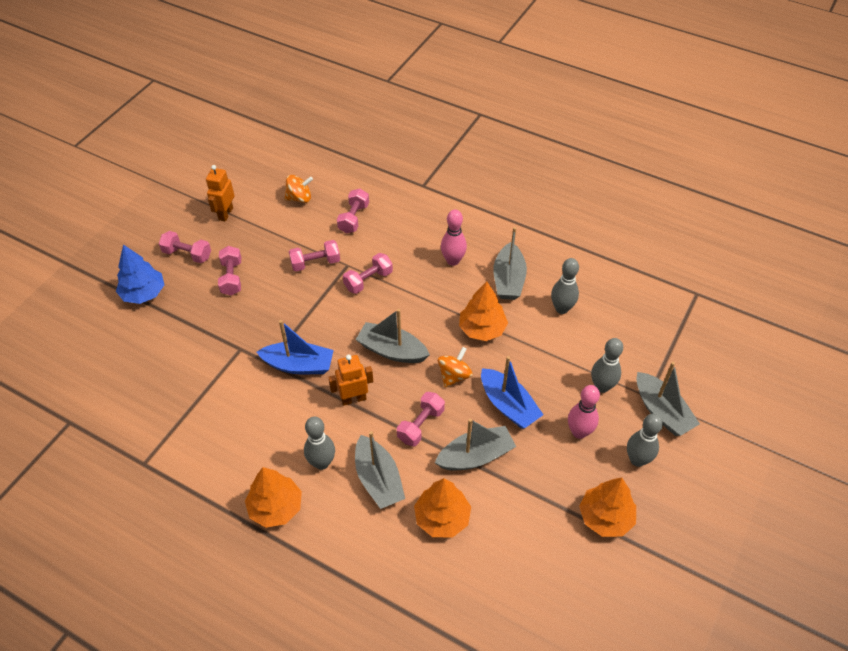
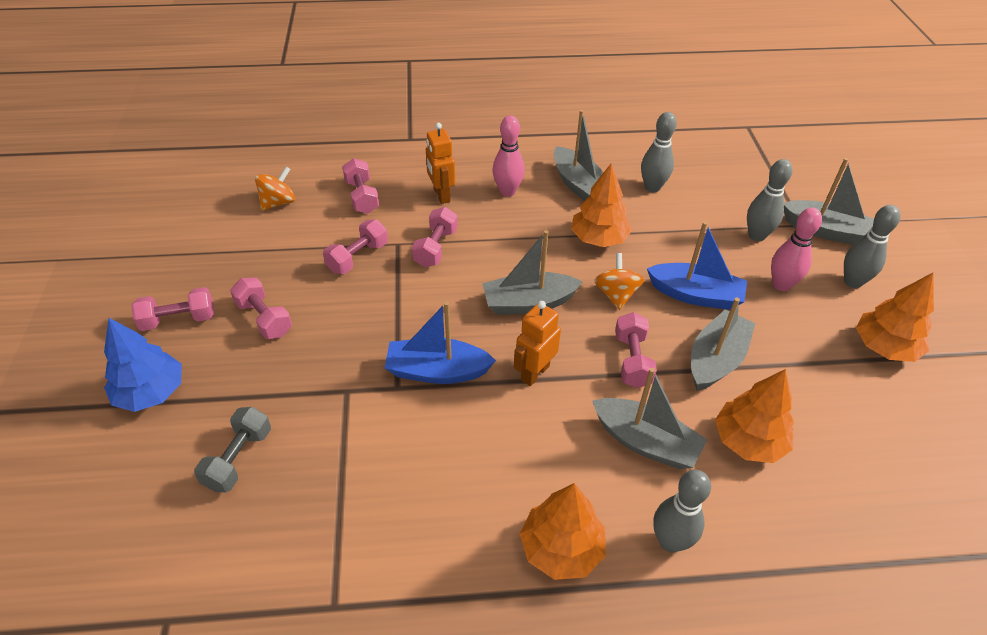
camera: 35 degrees left, 5 degrees down
orange robot [206,165,234,222] -> orange robot moved to [426,123,455,204]
blue boat [257,320,334,374] -> blue boat turned 150 degrees counterclockwise [385,301,496,384]
grey bowling pin [304,417,335,470] -> grey bowling pin moved to [653,470,711,553]
none -> grey dumbbell [194,407,271,492]

